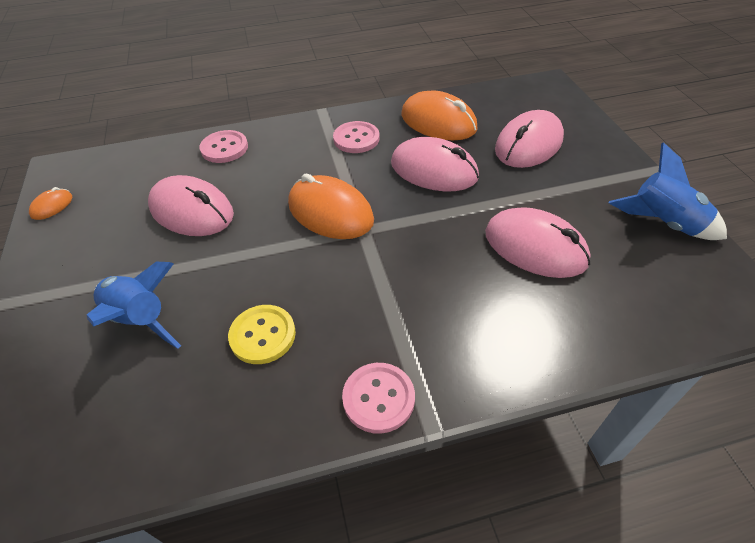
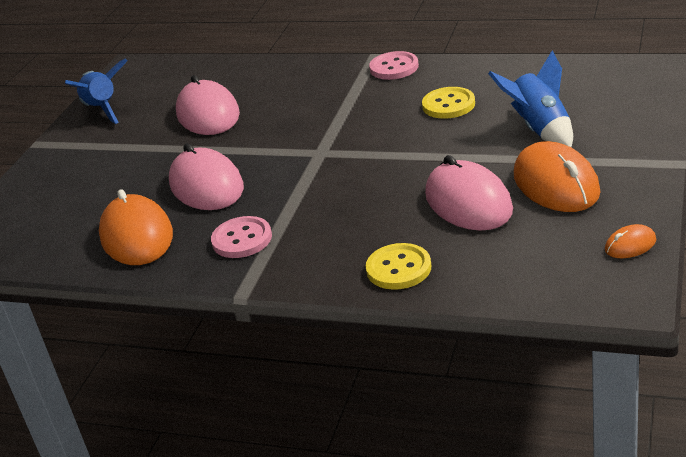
camera: 145 degrees left, 15 degrees down
pink button [200,130,248,163] -> yellow button [366,243,431,290]
orange mouse [288,174,374,239] -> orange mouse moved to [514,141,601,212]
pink mouse [495,110,564,168] -> none

